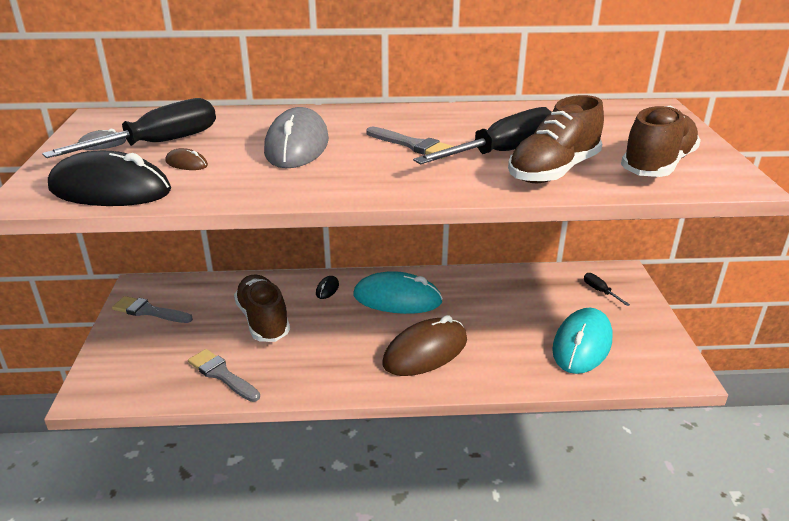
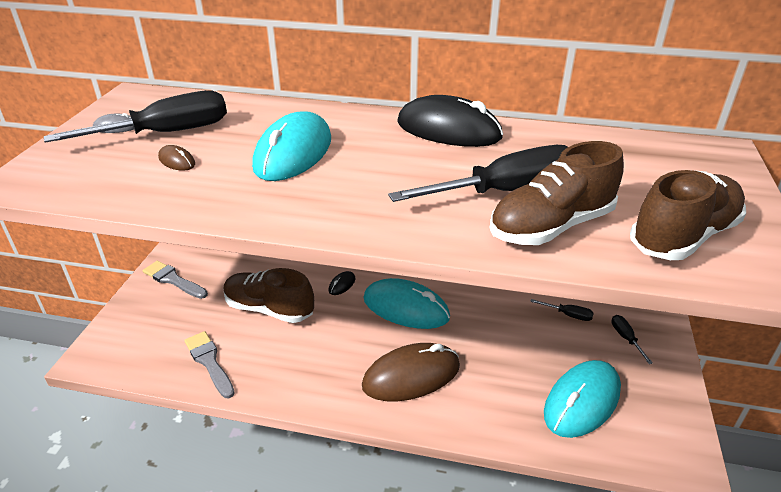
camera: 15 degrees right, 5 degrees up
black mouse [48,151,171,206] -> black mouse moved to [397,95,503,147]
brown shoe [234,275,290,342] -> brown shoe turned 60 degrees counterclockwise [223,268,314,323]
grey mouse [264,107,329,168] -> turquoise mouse [252,111,331,181]
grey brush [366,127,454,159] -> none
none -> black screwdriver [530,299,594,321]

